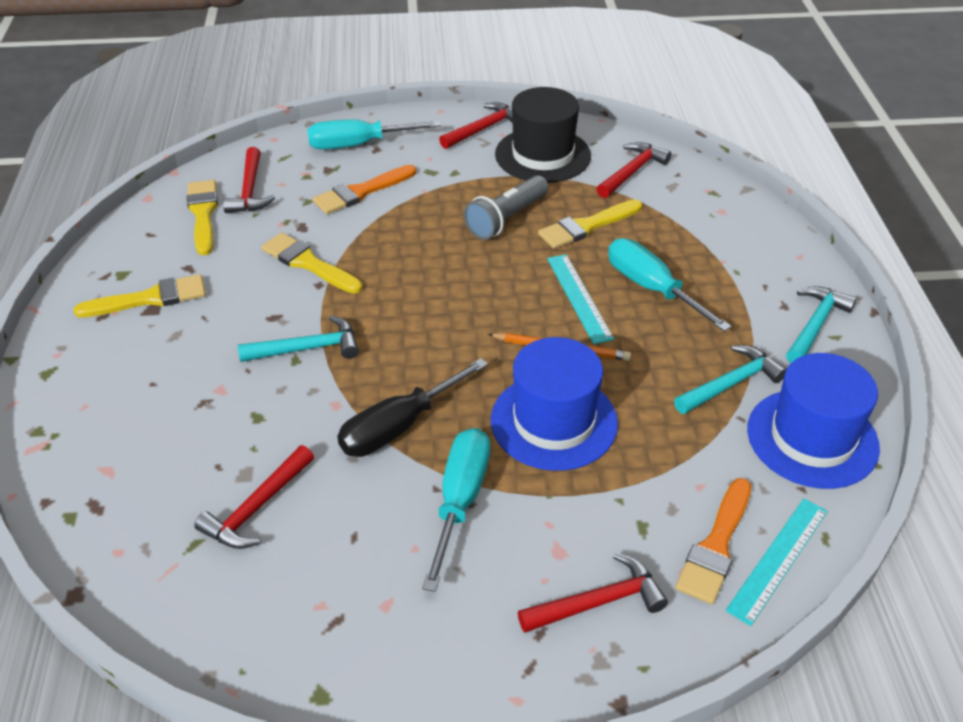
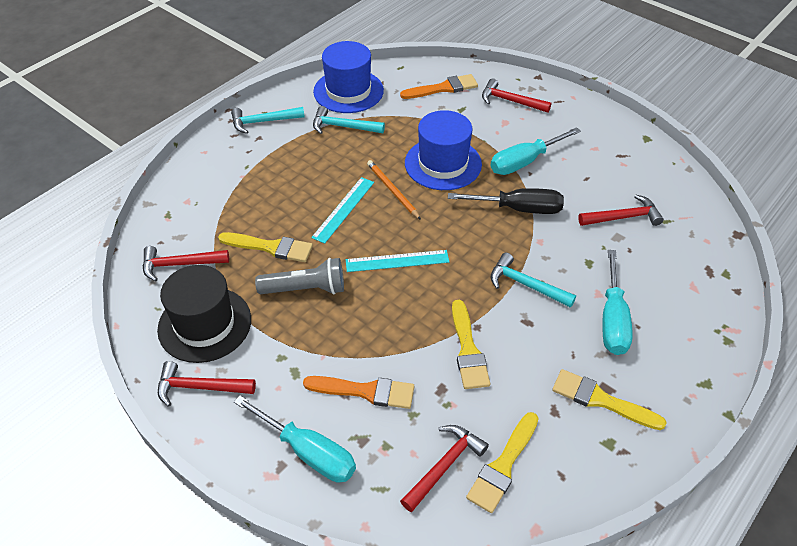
camera: 135 degrees left, 5 degrees up
turquoise screwdriver [608,238,732,332] -> turquoise screwdriver moved to [602,250,633,355]
turquoise ruler [726,498,828,626] -> turquoise ruler moved to [346,250,449,272]

